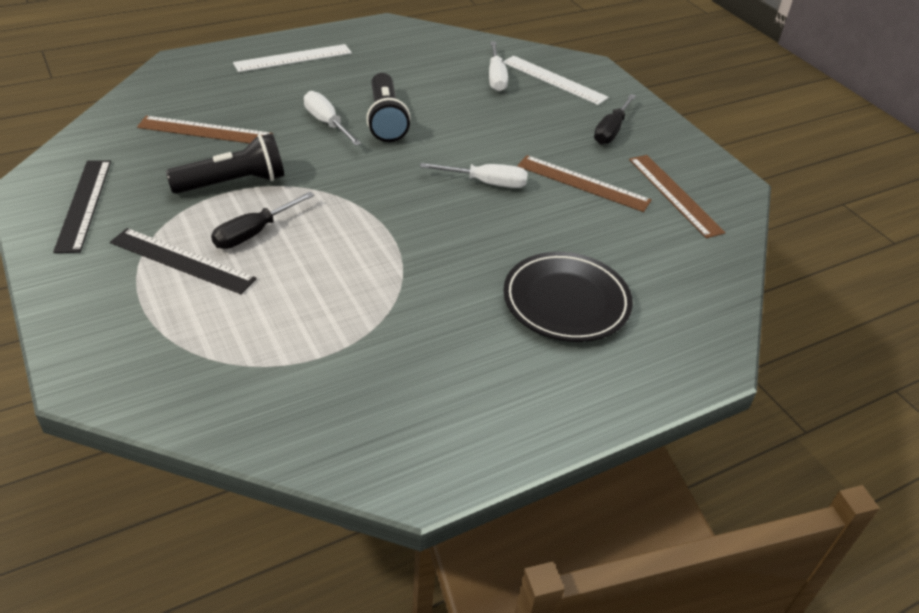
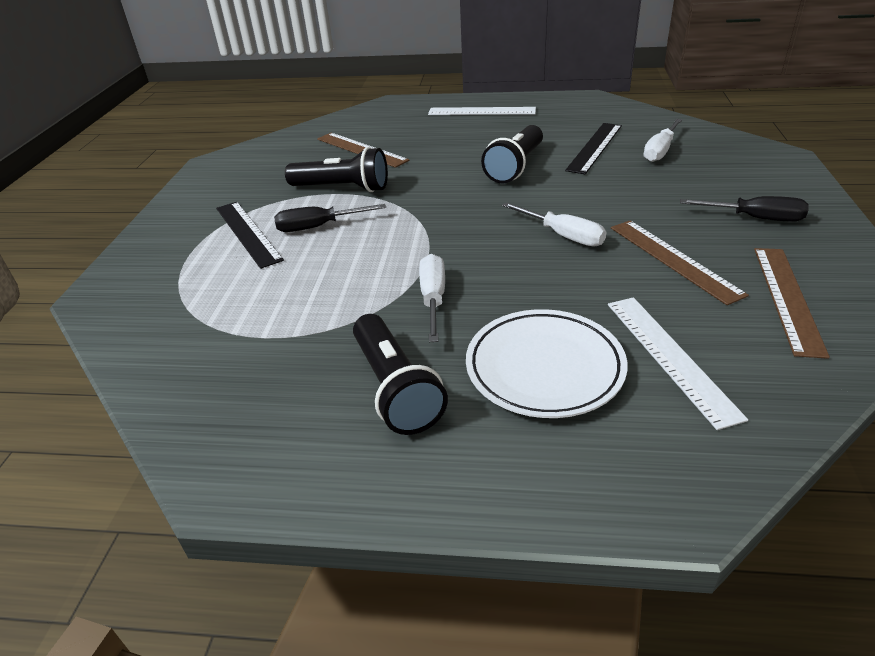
camera: 40 degrees right, 5 degrees down
black ruler [53,160,111,253] -> black ruler moved to [565,123,622,174]
white screwdriver [304,91,361,146] -> white screwdriver moved to [419,254,445,342]
white ruler [503,56,609,105] -> white ruler moved to [608,297,748,430]
black plate [503,252,633,342] -> white plate [466,309,627,418]
black screwdriver [594,94,636,145] -> black screwdriver turned 135 degrees counterclockwise [680,196,809,222]
none -> black flashlight [353,314,448,435]

